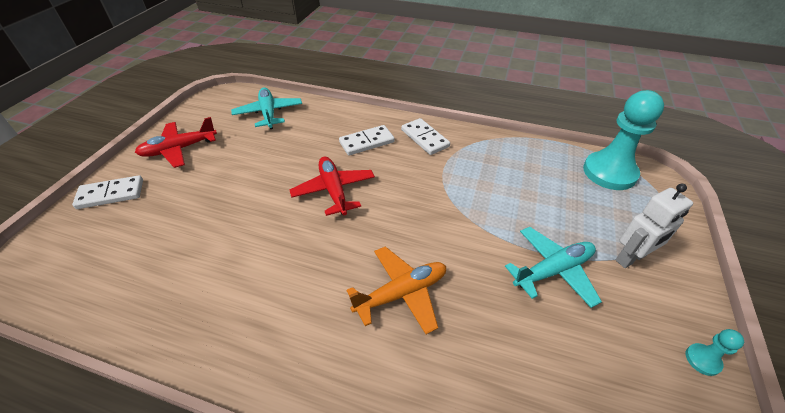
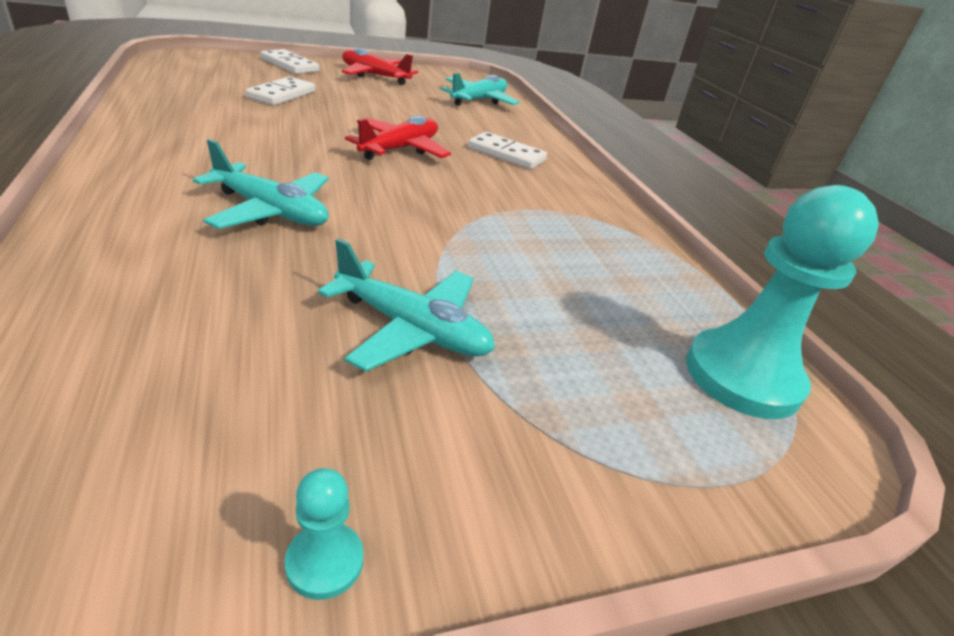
camera: 50 degrees right, 10 degrees down
orange plane [347,246,446,334] -> turquoise plane [193,139,329,229]
white domino [401,118,450,155] -> white domino moved to [246,77,315,105]
white robot [615,184,693,268] -> none

